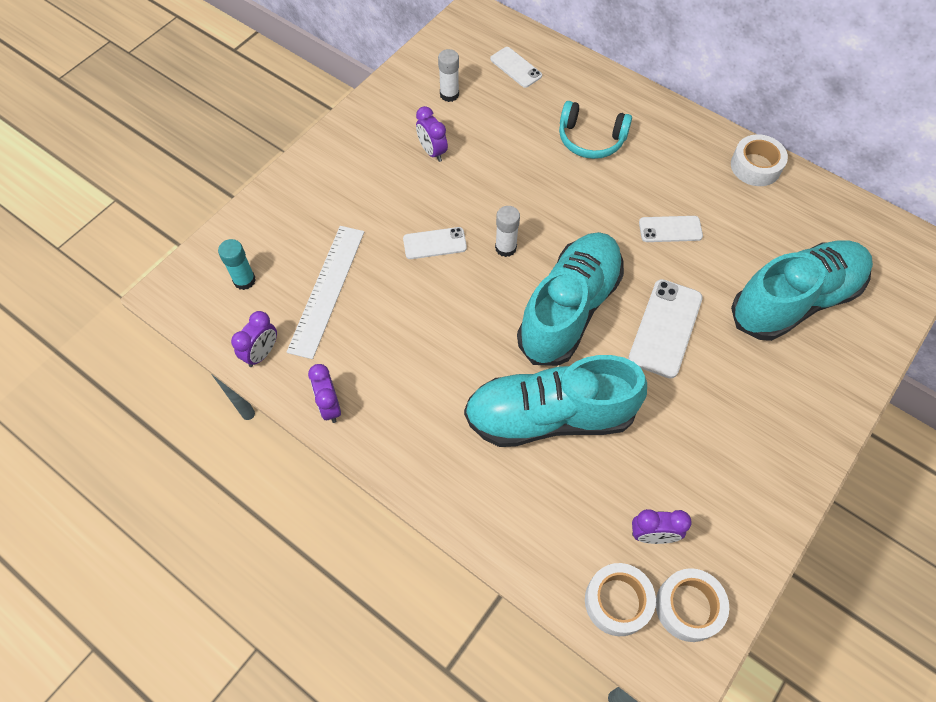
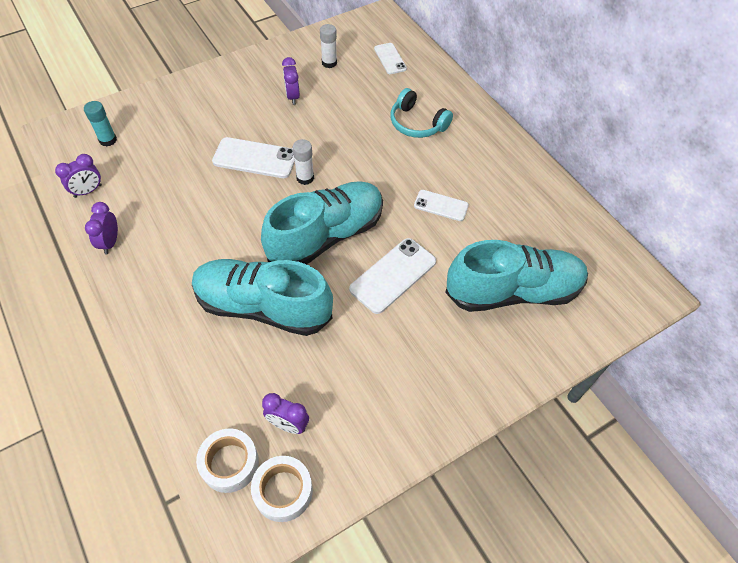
camera: 20 degrees right, 5 degrees down
white ruler [287,226,364,359] -> none
white phone [403,227,467,259] -> white phone [212,137,295,178], size x1.61
white tape [731,134,788,186] -> none

